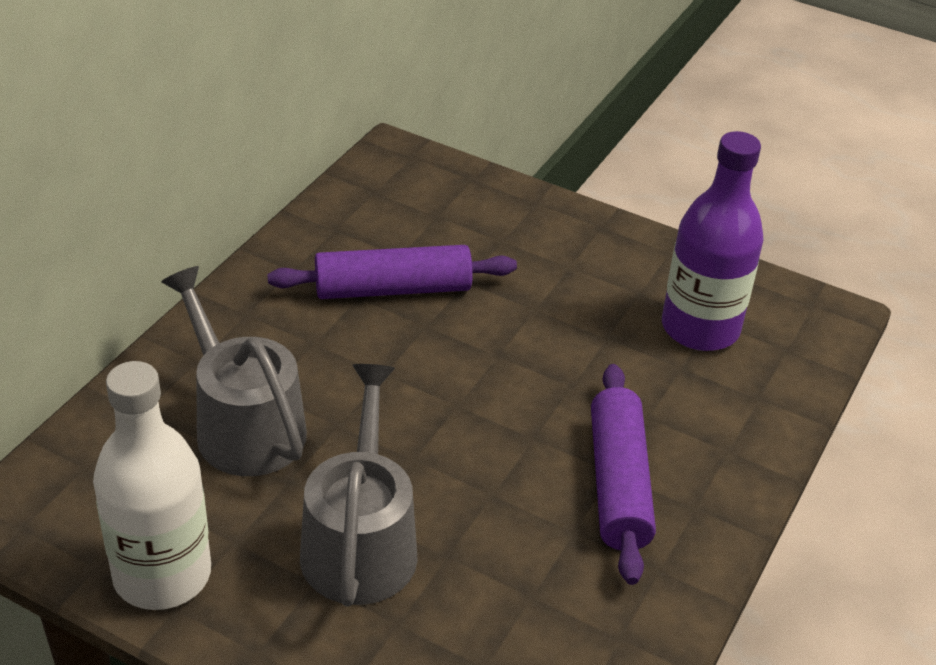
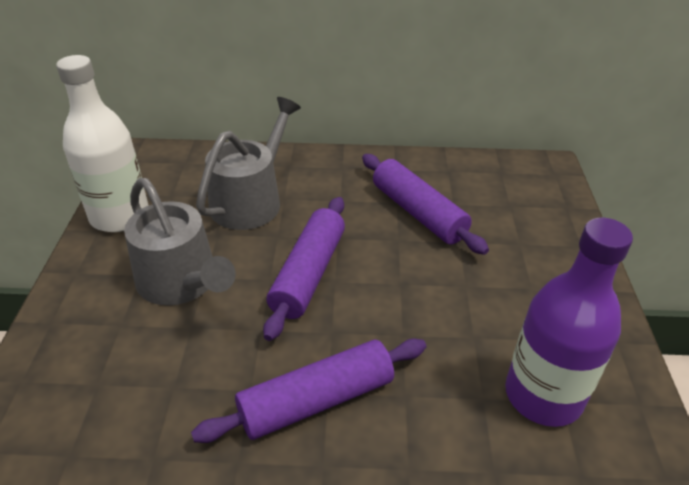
camera: 65 degrees right, 0 degrees up
grey watering can [300,364,417,607] -> grey watering can turned 75 degrees clockwise [124,178,236,306]
none -> purple rolling pin [263,197,345,341]

